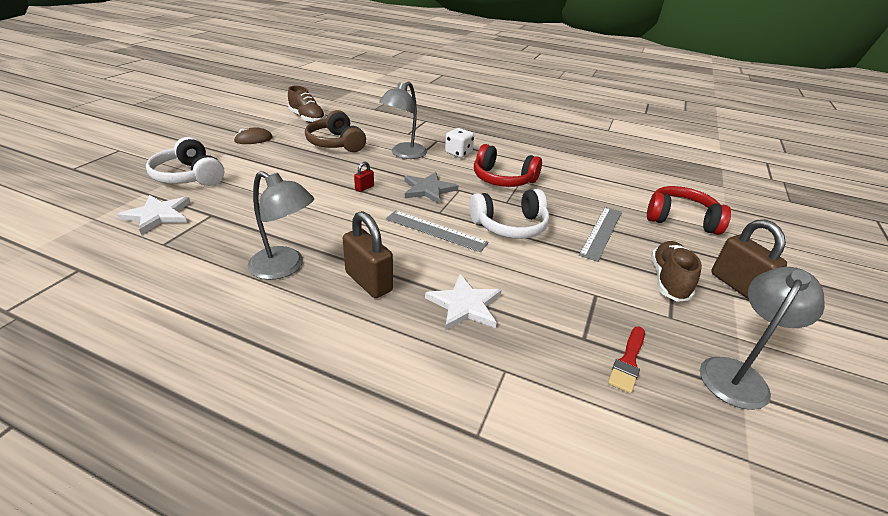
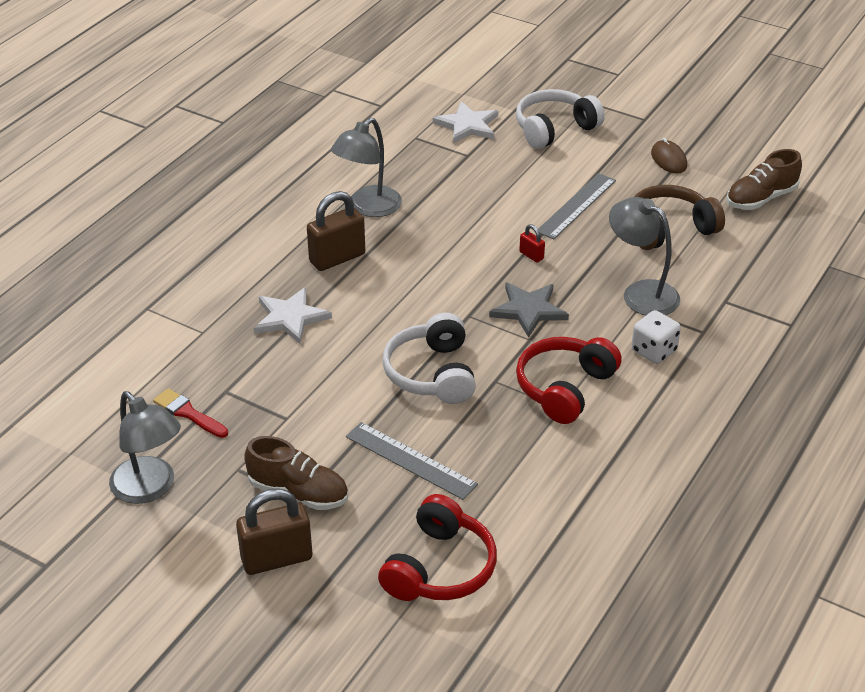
camera: 100 degrees right, 5 degrees up
grey ruler [386,210,489,252] -> grey ruler moved to [538,173,616,239]

